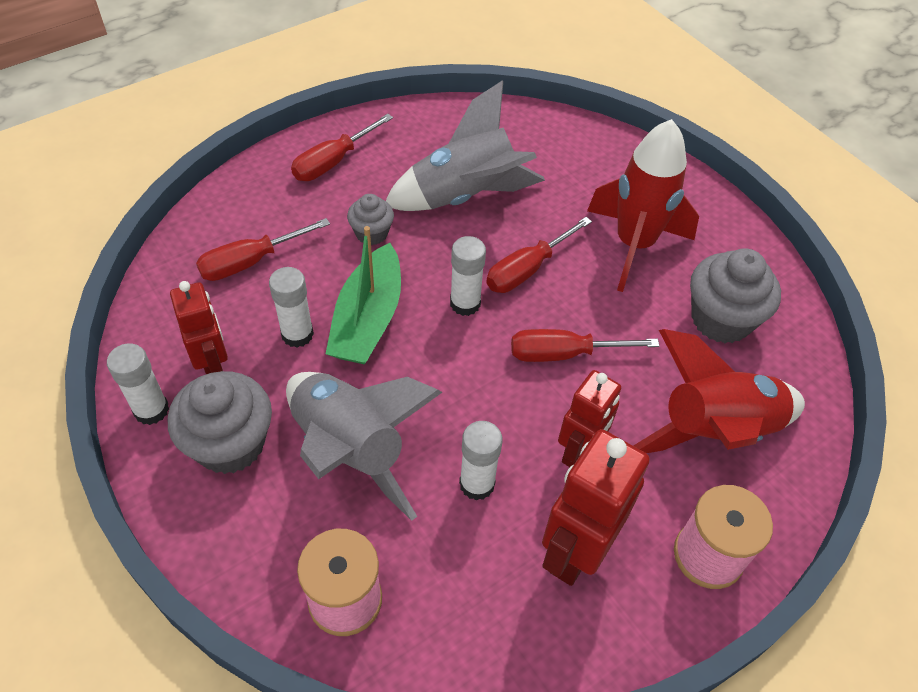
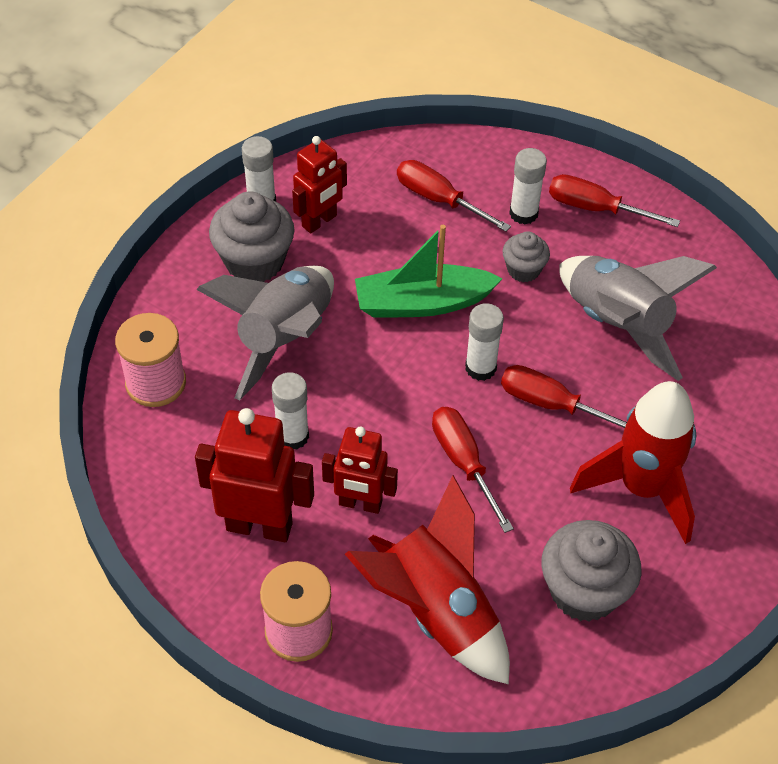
camera: 70 degrees right, 0 degrees up
white glue stick [269,267,314,348] -> white glue stick moved to [509,148,547,225]

